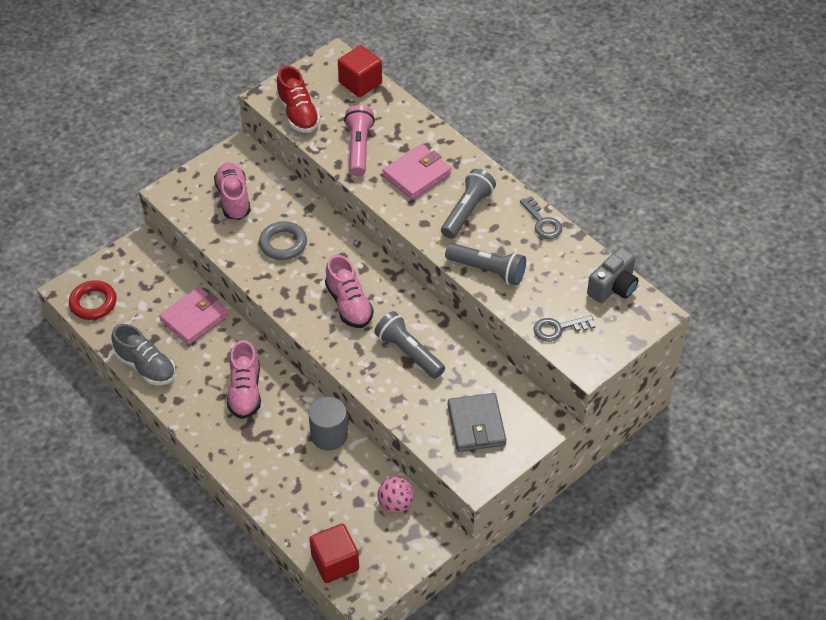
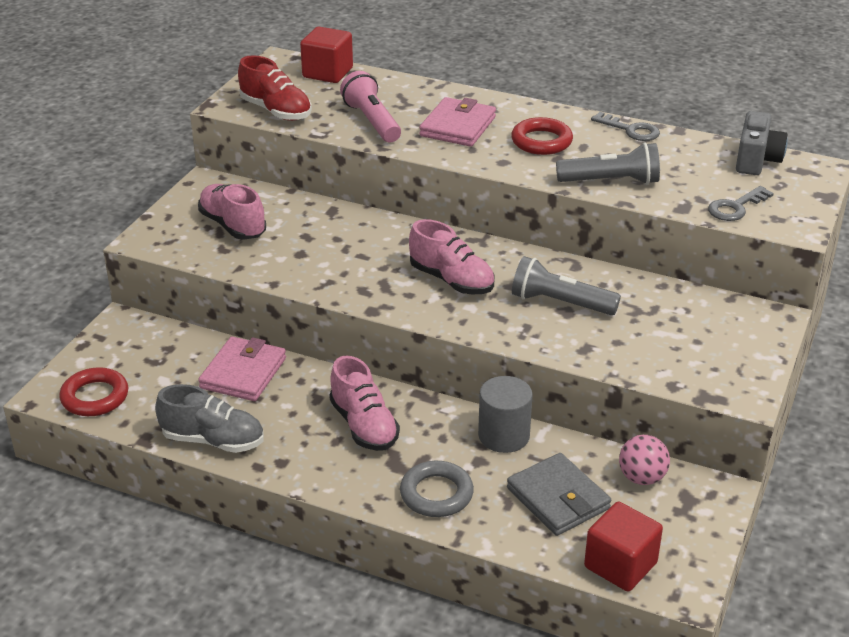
camera: 25 degrees left, 15 degrees down
grey ring [259,221,307,260] -> grey ring moved to [400,461,474,517]
grey flashlight [441,169,496,239] -> red ring [511,117,573,155]
grey wallet [447,393,507,452] -> grey wallet moved to [507,453,611,536]

